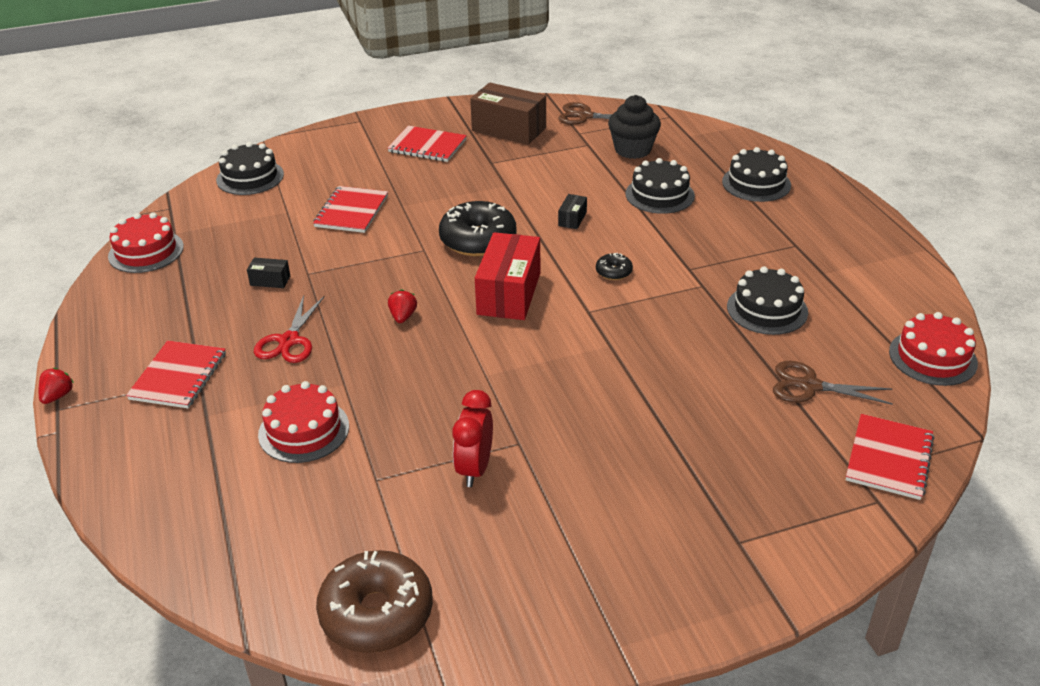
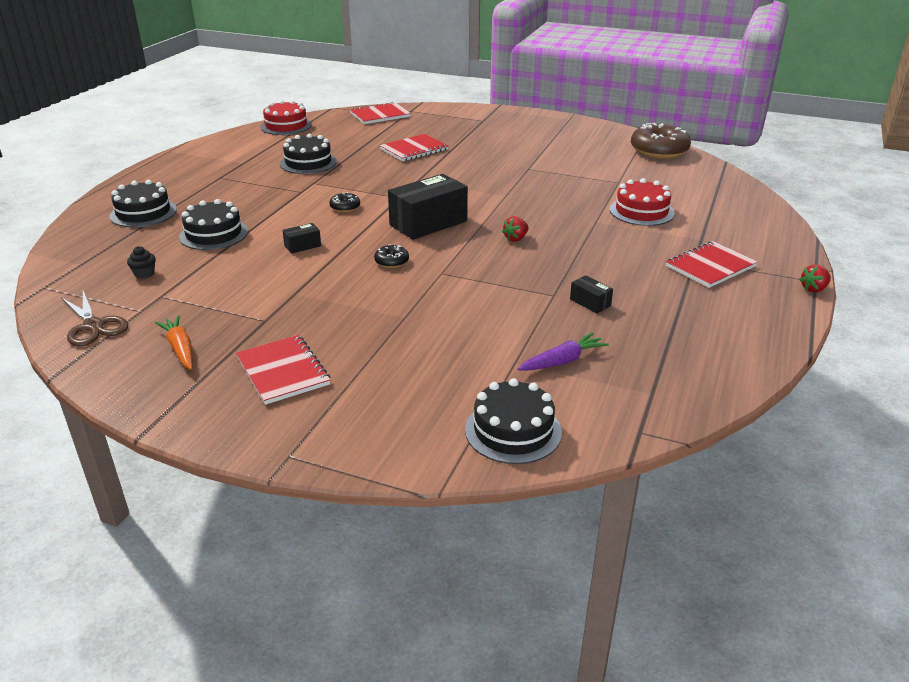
camera: 140 degrees left, 5 degrees down
red cake [108,212,184,273] -> none
red scissors [254,295,325,363] -> none
red notebook [313,186,388,233] -> red notebook moved to [379,134,449,161]
black donut [439,201,516,256] -> black donut [374,244,409,268], size x0.46
red clock [452,390,493,487] -> none
brown box [470,83,546,145] -> orange carrot [155,315,193,370]
red box [475,232,540,320] -> black box [388,174,468,240]
black cupcake [608,95,661,159] -> black cupcake [127,246,156,279], size x0.46
brown scissors [773,361,893,405] -> none
none -> purple carrot [518,332,609,370]

